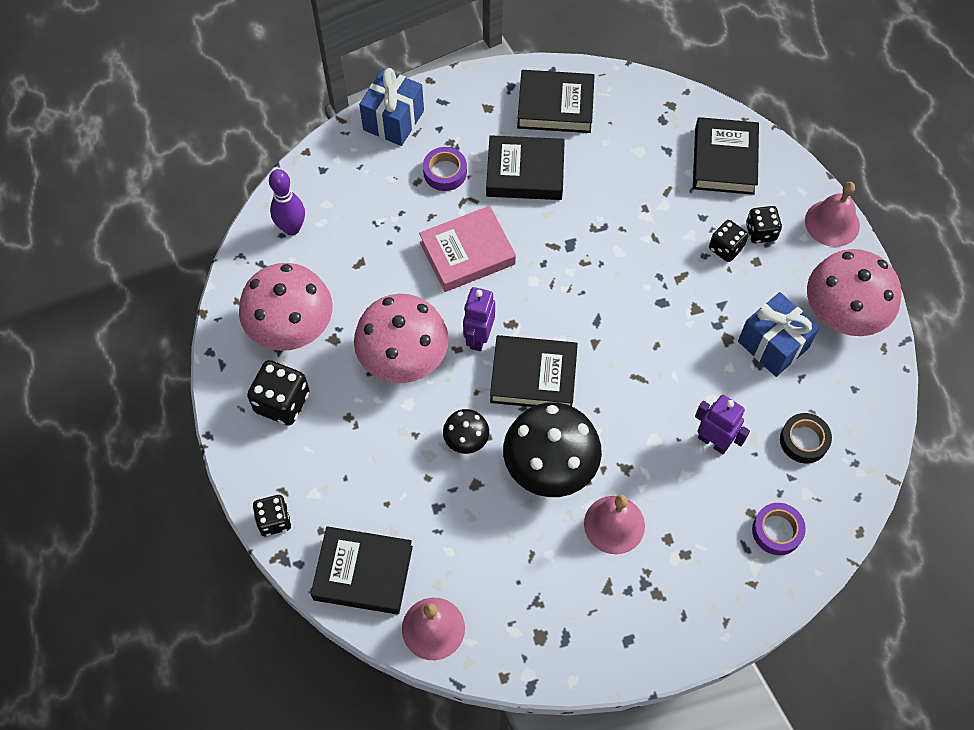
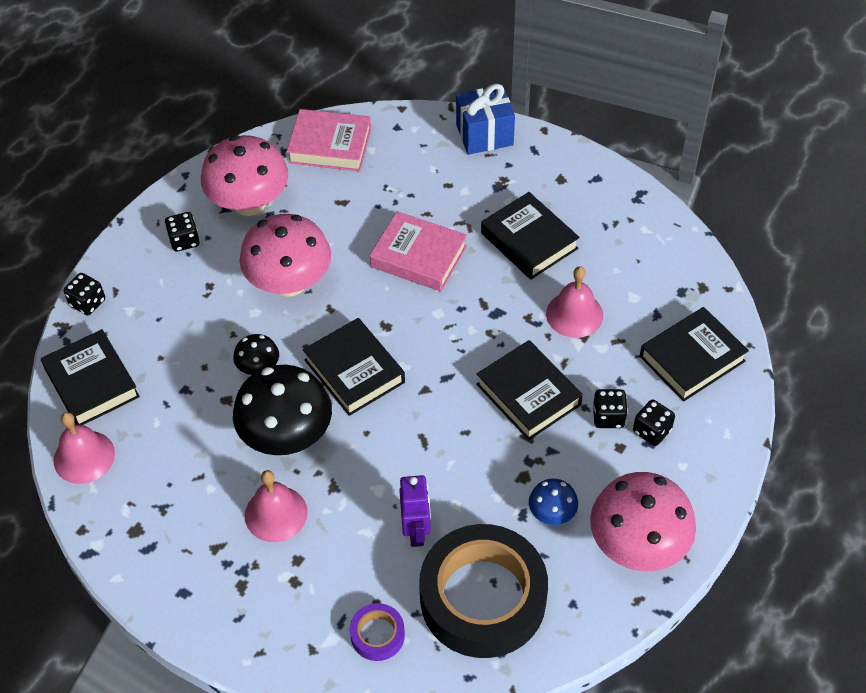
camera: 50 degrees right, 10 degrees down
black dice [247,360,310,426] -> black dice [165,212,200,252], size x0.65
purple bowling pin [269,169,305,235] -> pink book [287,109,371,171]
purple tape [423,147,467,191] -> none
purple robot [463,287,495,351] -> none
black book [517,70,595,133] -> black book moved to [476,340,583,440]
blue gift [738,292,820,377] -> blue mushroom [529,479,578,525]
black tape [780,413,832,464] -> black tape [419,524,548,658], size x2.36
pink bell [805,182,860,247] -> pink bell moved to [546,266,603,338]

